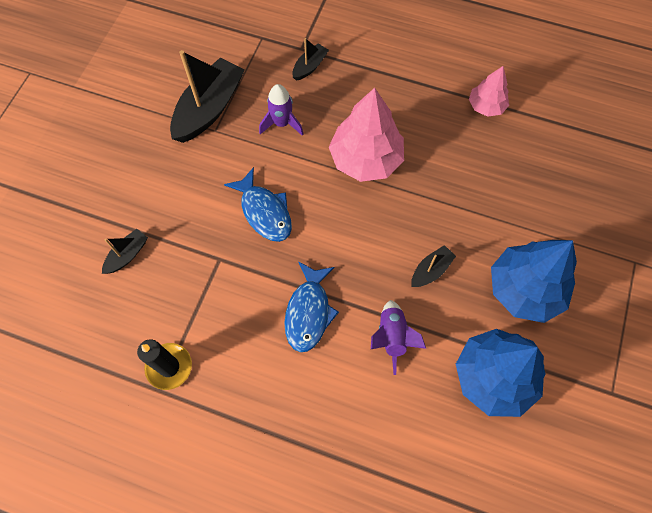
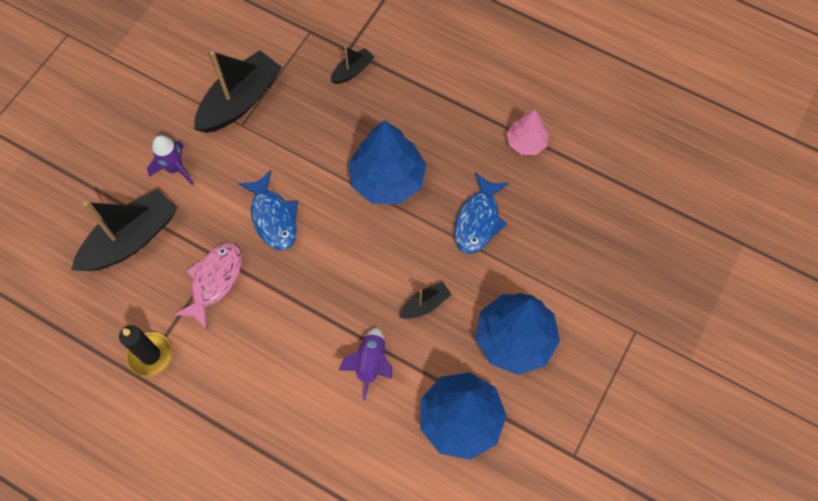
camera: 10 degrees right, 0 degrees up
black boat [102,229,148,274] -> black boat [72,188,177,271], size x2.05
purple rocket [259,84,304,136] -> purple rocket moved to [147,135,194,185]
blue fish [284,261,339,352] -> blue fish moved to [454,172,509,254]
pink tree [329,88,404,182] -> blue tree [348,120,426,204]
none -> pink fish [174,243,242,330]

